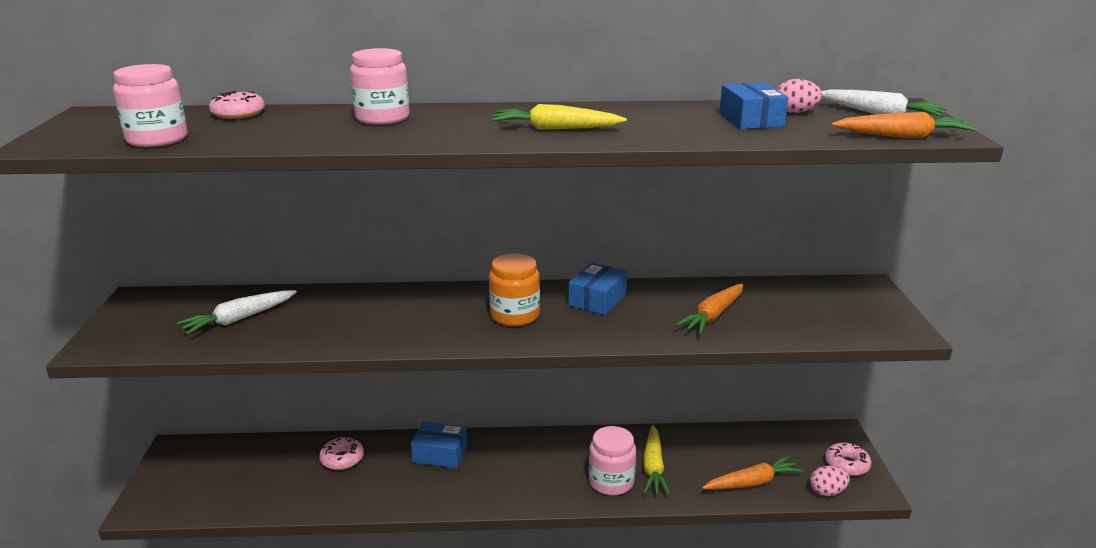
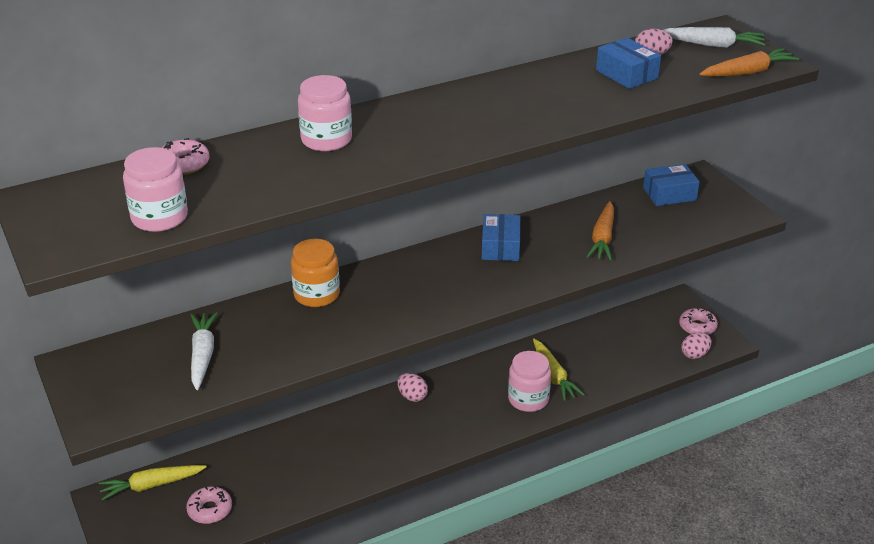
camera: 25 degrees left, 10 degrees up
white carrot [177,290,297,335] -> white carrot turned 150 degrees clockwise [191,312,217,390]
pink donut [319,436,364,470] -> pink donut moved to [186,486,232,524]
blue box [411,421,467,468] -> blue box moved to [643,164,700,206]
orange jar [489,253,540,326] -> orange jar moved to [291,239,340,307]
yellow carrot [492,104,627,130] -> yellow carrot moved to [98,465,207,501]
orange carrot [702,456,803,490] -> none
none -> pink egg [397,373,428,402]

